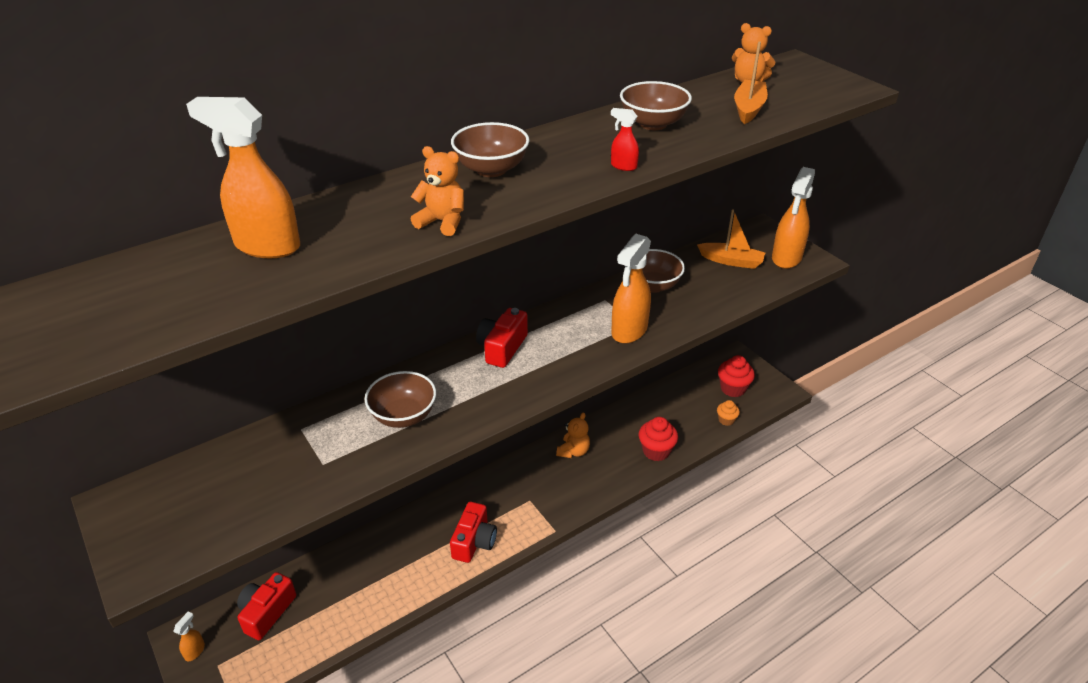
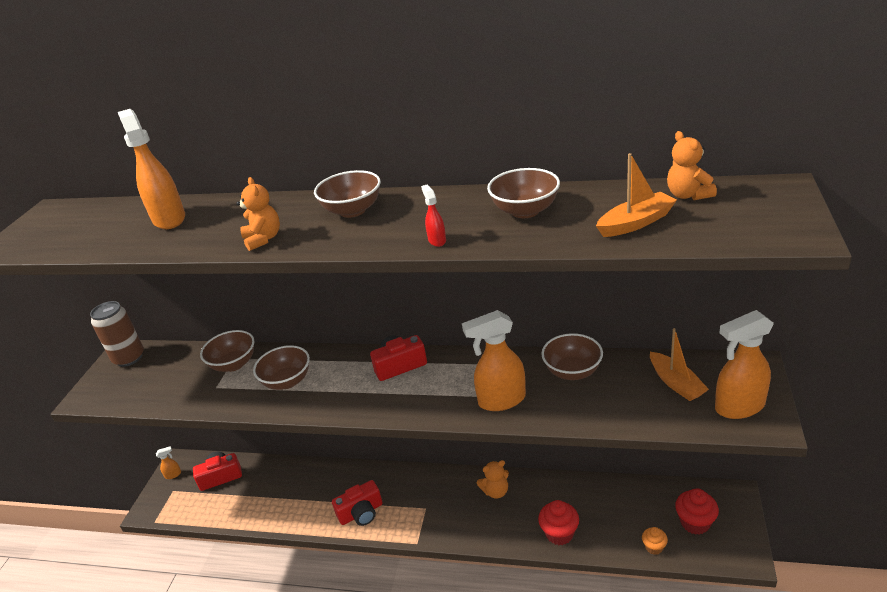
camera: 50 degrees right, 5 degrees down
none -> brown can [90,301,144,367]
none -> brown bowl [200,330,254,372]

